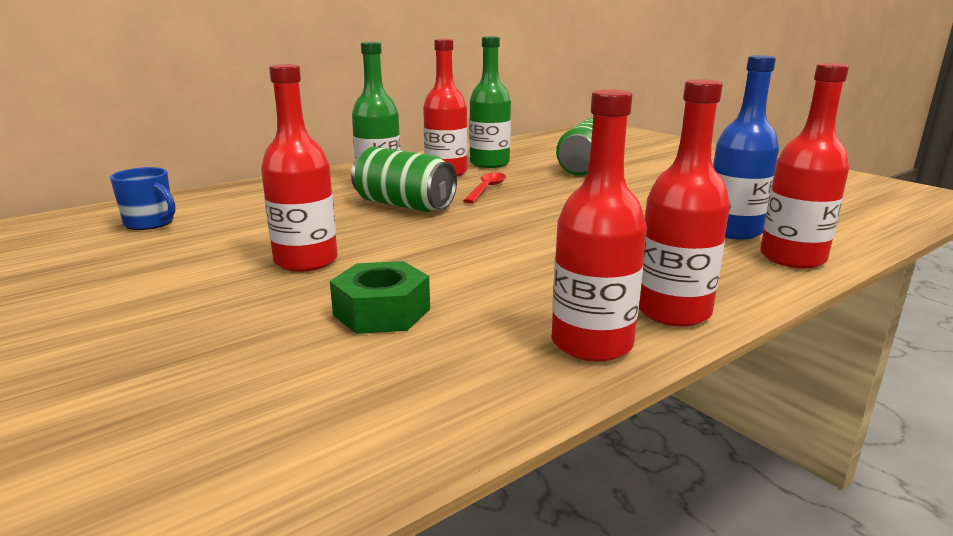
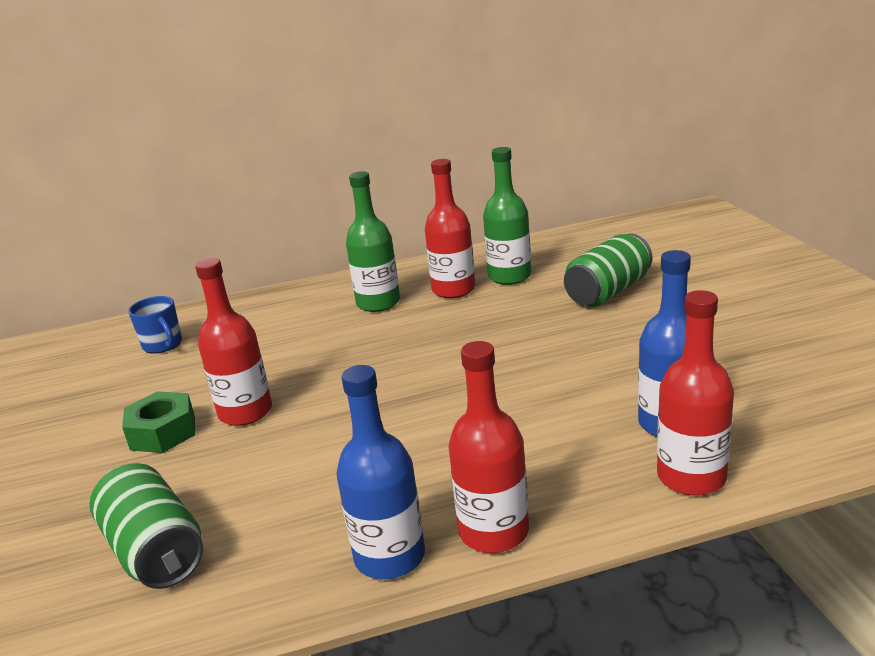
camera: 25 degrees right, 5 degrees up
green nut [330,261,430,334] -> green nut moved to [122,391,195,453]
green can [351,147,457,212] -> green can moved to [89,463,203,589]
red spoon [463,173,506,204] -> none
red bottle [551,89,647,362] -> blue bottle [337,365,425,579]

